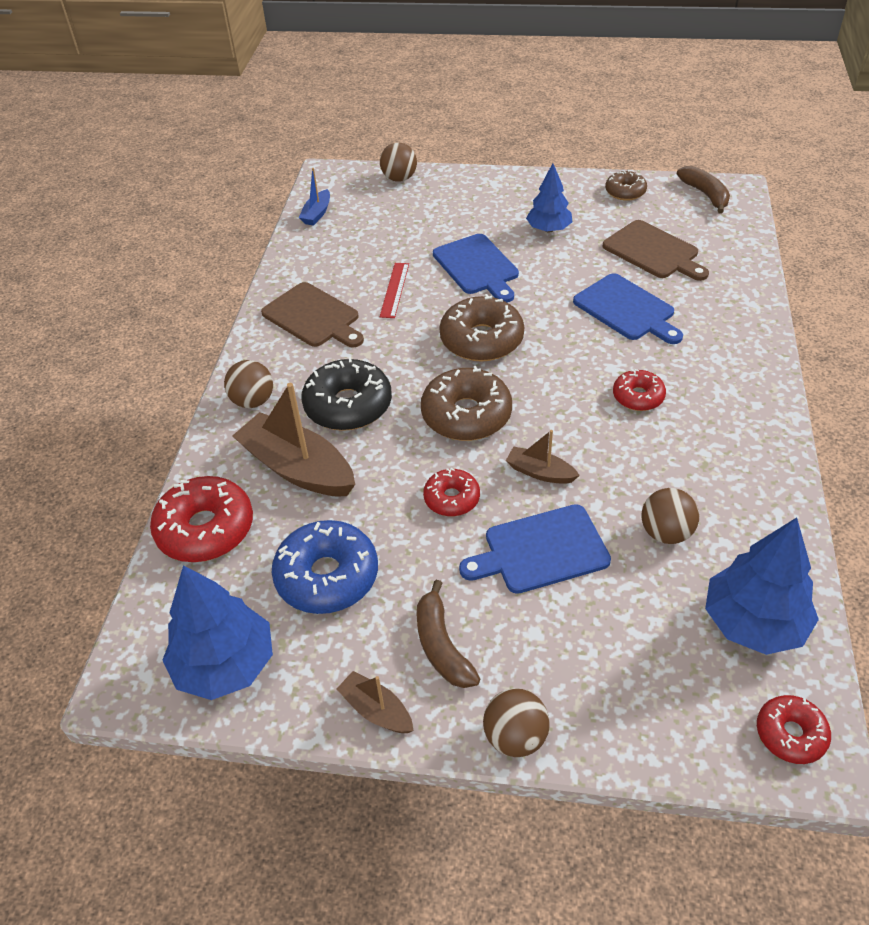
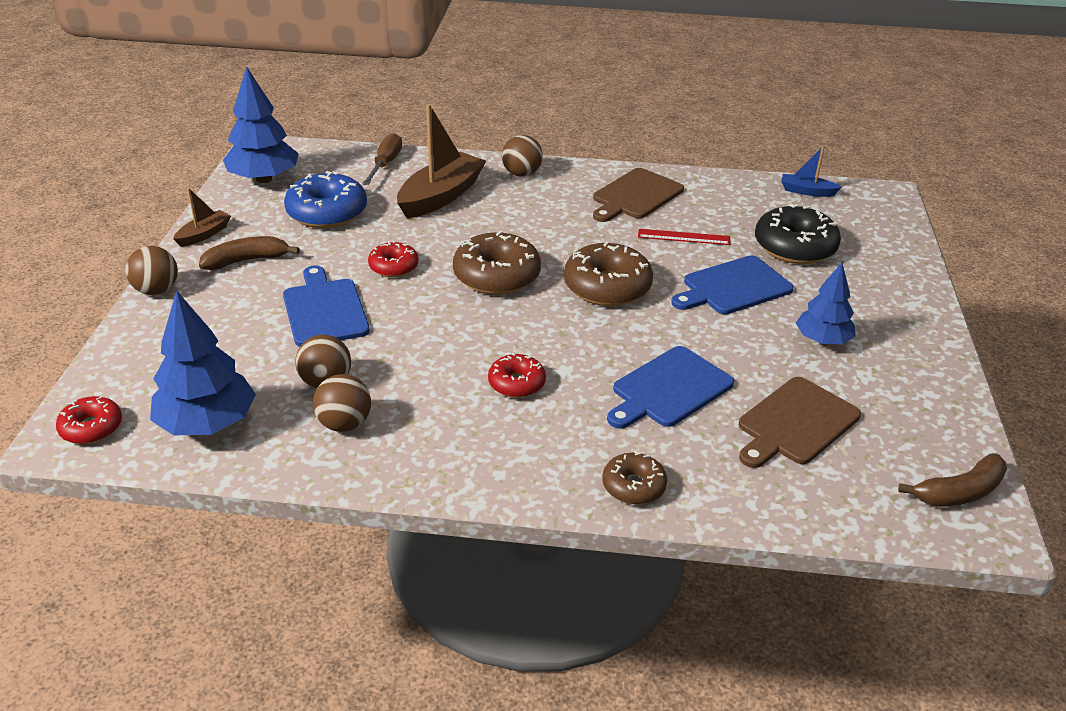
camera: 85 degrees right, 10 degrees down
red donut [150,476,253,562] -> brown screwdriver [362,133,402,185]
black donut [301,357,392,431] -> black donut moved to [755,203,841,264]
brown ball [380,143,417,182] -> brown ball moved to [313,374,371,432]
brown boat [506,430,580,484] -> none
brown donut [605,170,647,201] -> brown donut moved to [602,451,667,505]

